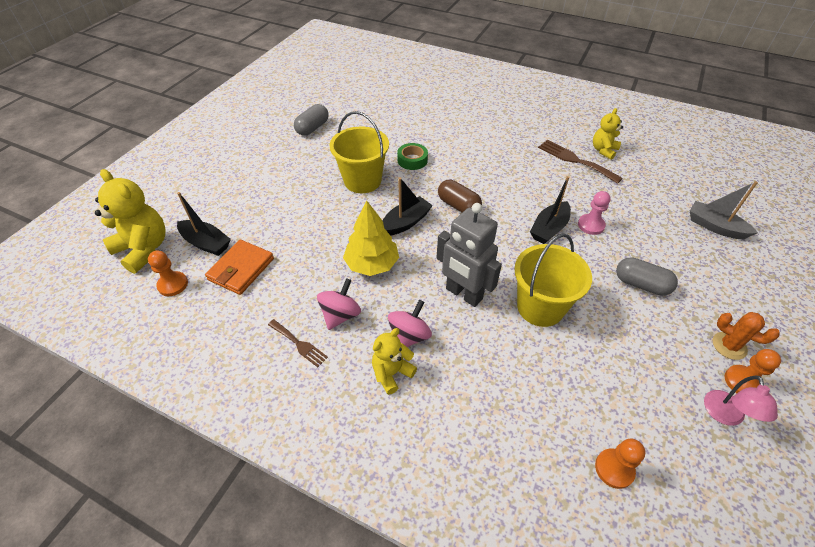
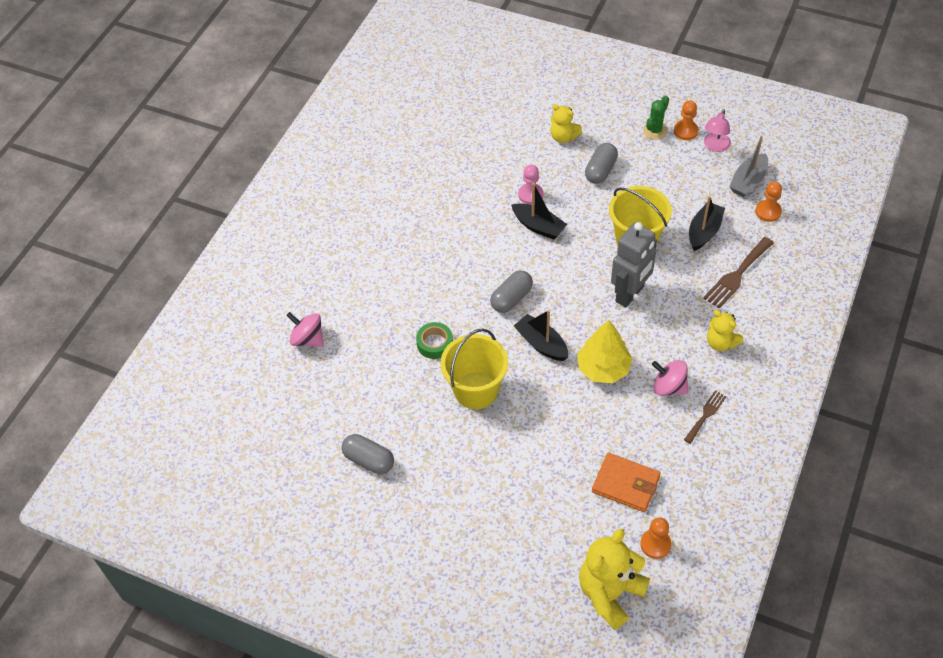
camera: 90 degrees left, 5 degrees up
black boat [177,192,231,256] -> black boat moved to [689,196,725,251]
pink spinning top [388,300,432,347] -> pink spinning top moved to [286,312,324,347]
brown capsule [438,180,482,213] -> grey capsule [490,270,533,313]
brown fork [538,140,623,184] -> brown fork moved to [703,237,774,309]
yellow teddy bear [593,108,623,160] -> yellow teddy bear moved to [550,104,582,143]
grey boat [690,181,758,239] -> grey boat moved to [729,135,768,197]
pink lamp [704,375,778,426] -> pink lamp turned 105 degrees clockwise [704,109,731,152]
orange cactus [713,312,780,360] -> green cactus [643,95,669,140]

